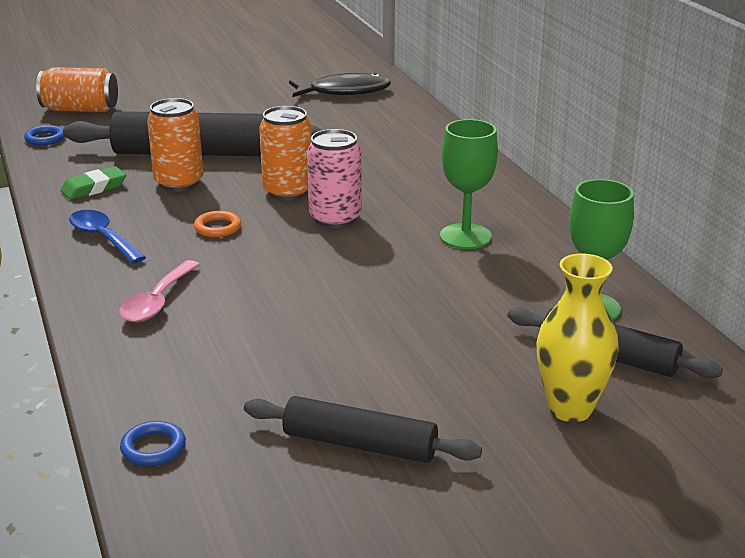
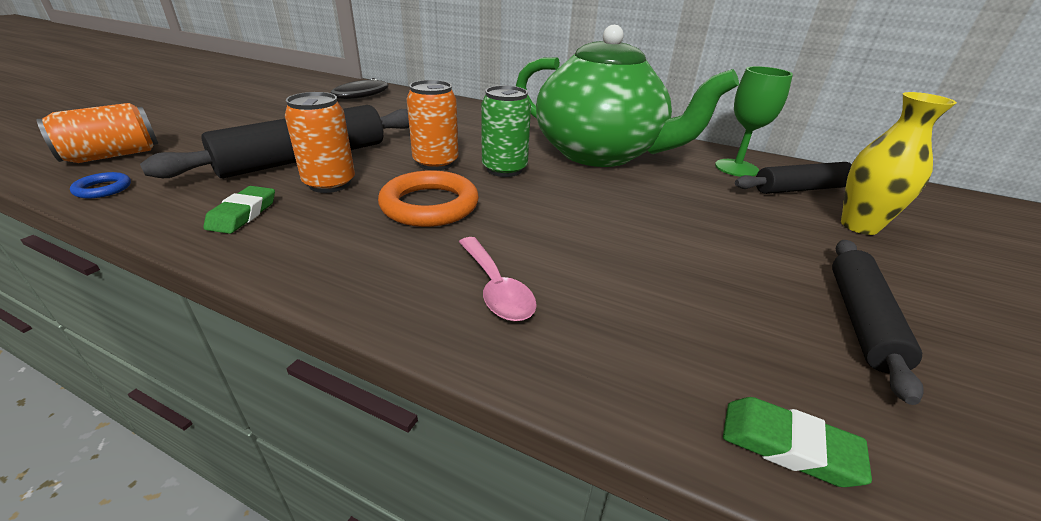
camera: 45 degrees left, 5 degrees up
blue spoon [69,210,146,264] -> none
blue ring [120,421,186,466] -> green eraser [723,397,872,487]
orange ring [194,211,241,237] -> orange ring [378,170,479,227], size x2.06
black rolling pin [244,396,482,463] -> black rolling pin turned 45 degrees counterclockwise [832,240,924,405]
pink can [307,129,362,229] -> green can [481,86,531,177]
green goblet [440,119,498,249] -> green teapot [516,25,739,167]

